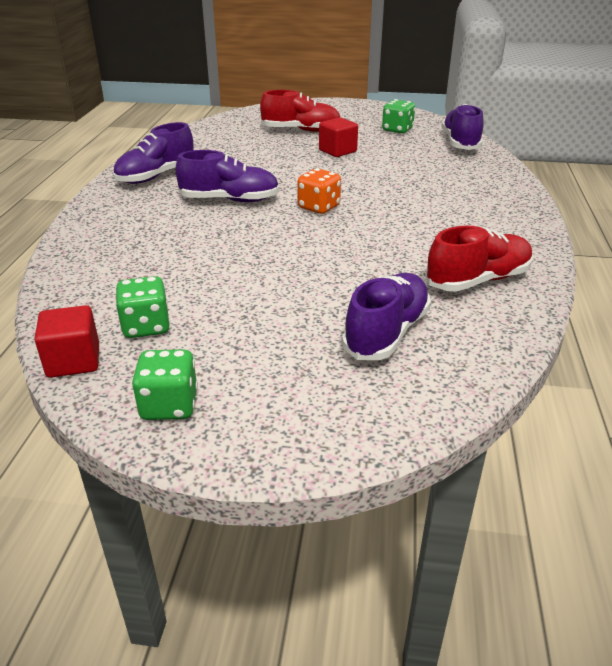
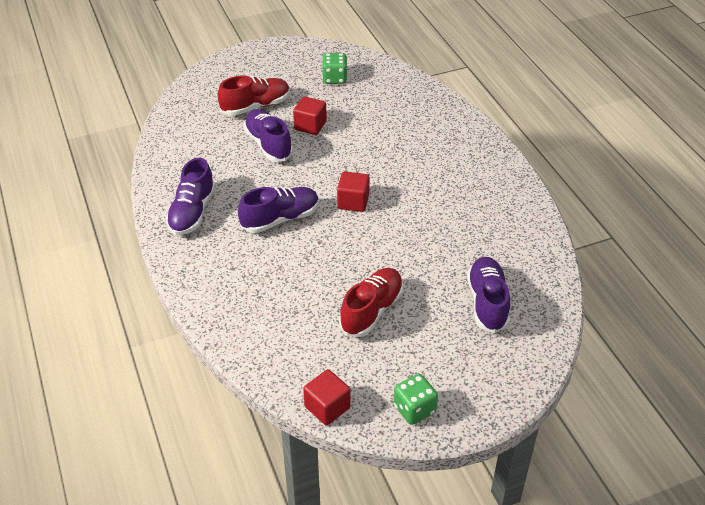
camera: 30 degrees left, 10 degrees up
green dice [115,276,170,338] -> none
orange dice [297,168,341,214] -> red cube [337,171,370,212]
red shoe [425,226,533,292] -> red shoe moved to [339,268,403,337]
purple shoe [442,104,484,150] -> purple shoe moved to [243,109,293,162]

